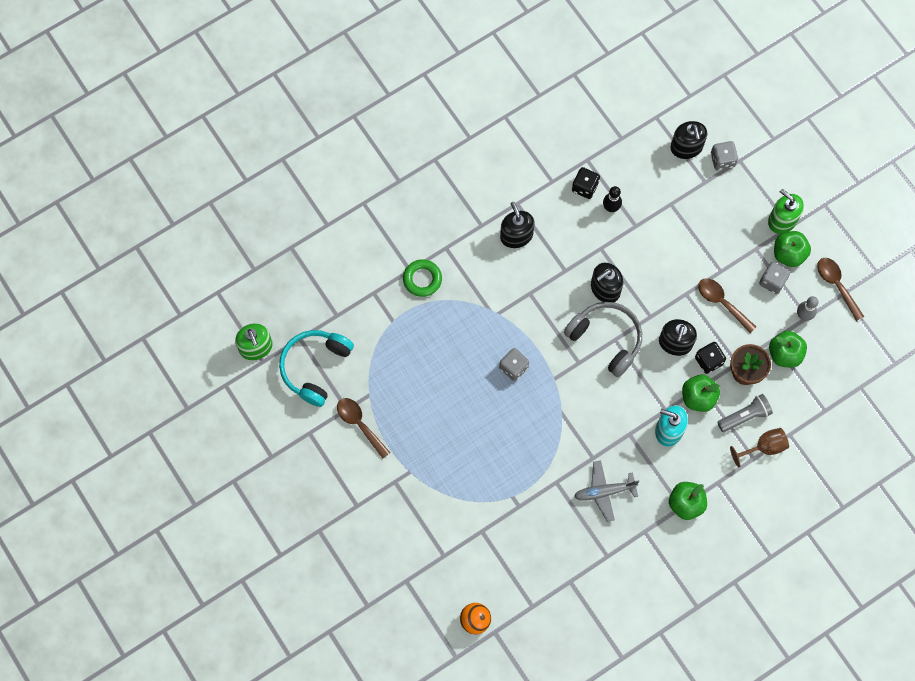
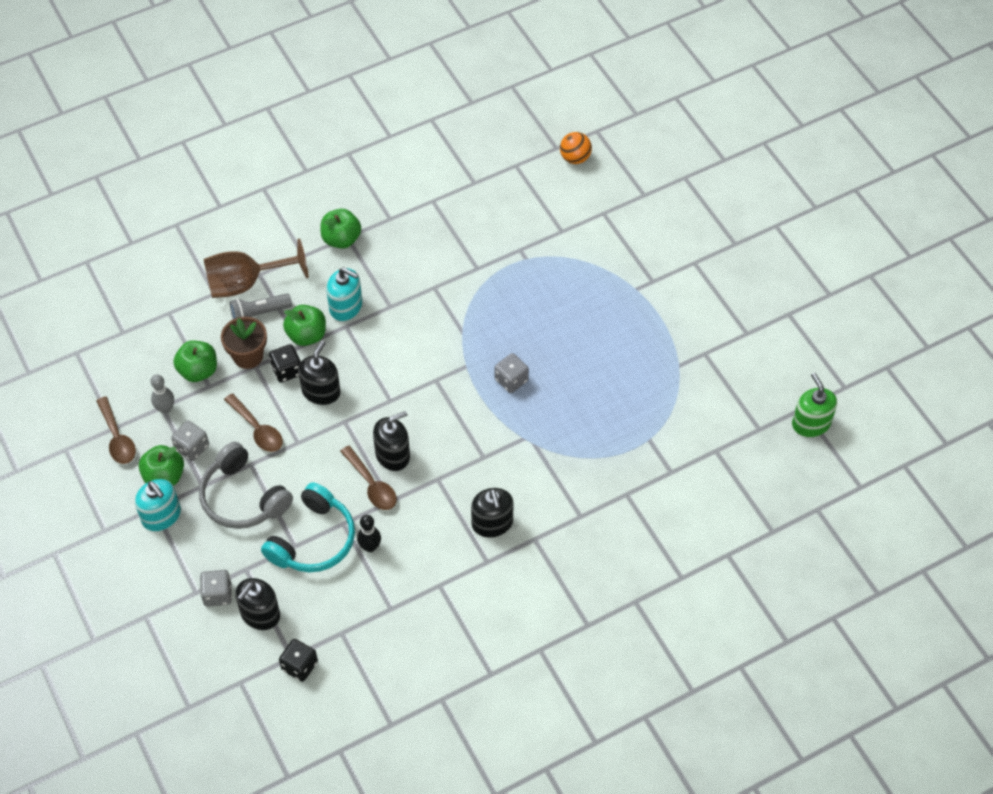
camera: 175 degrees left, 15 degrees down
turquoise headphones [279,330,354,407] -> turquoise headphones moved to [261,482,355,572]
brown spoon [337,398,390,458] -> brown spoon moved to [340,446,397,510]
green ring [403,259,442,297] -> none
grey headphones [564,302,642,377] -> grey headphones moved to [199,442,293,529]
black dice [572,167,600,199] -> black dice moved to [279,639,318,682]
grey plane [574,460,639,522] -> none
black soap dispenser [670,121,707,159] -> black soap dispenser turned 135 degrees counterclockwise [235,578,280,630]
brown goblet [730,428,789,467] -> brown goblet [204,238,309,298], size x1.64
green soap dispenser [768,189,804,234] -> turquoise soap dispenser [135,479,181,531]

